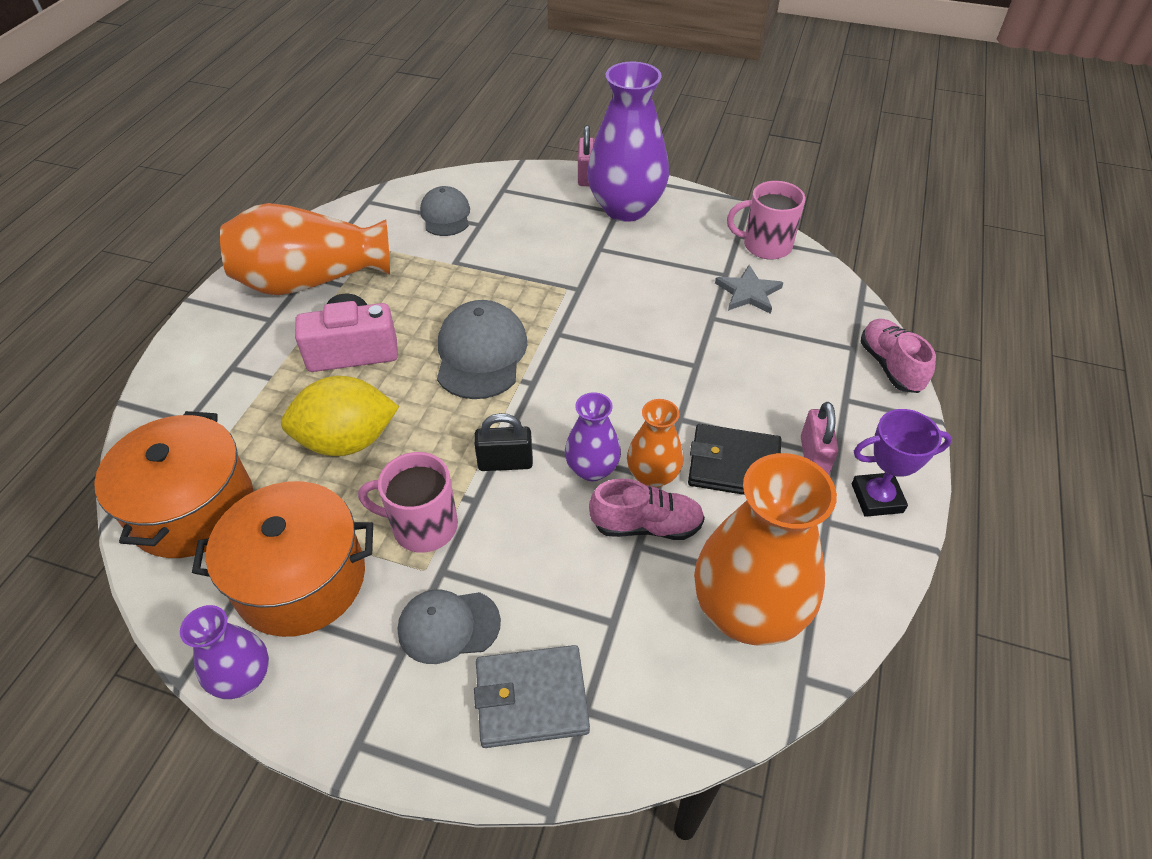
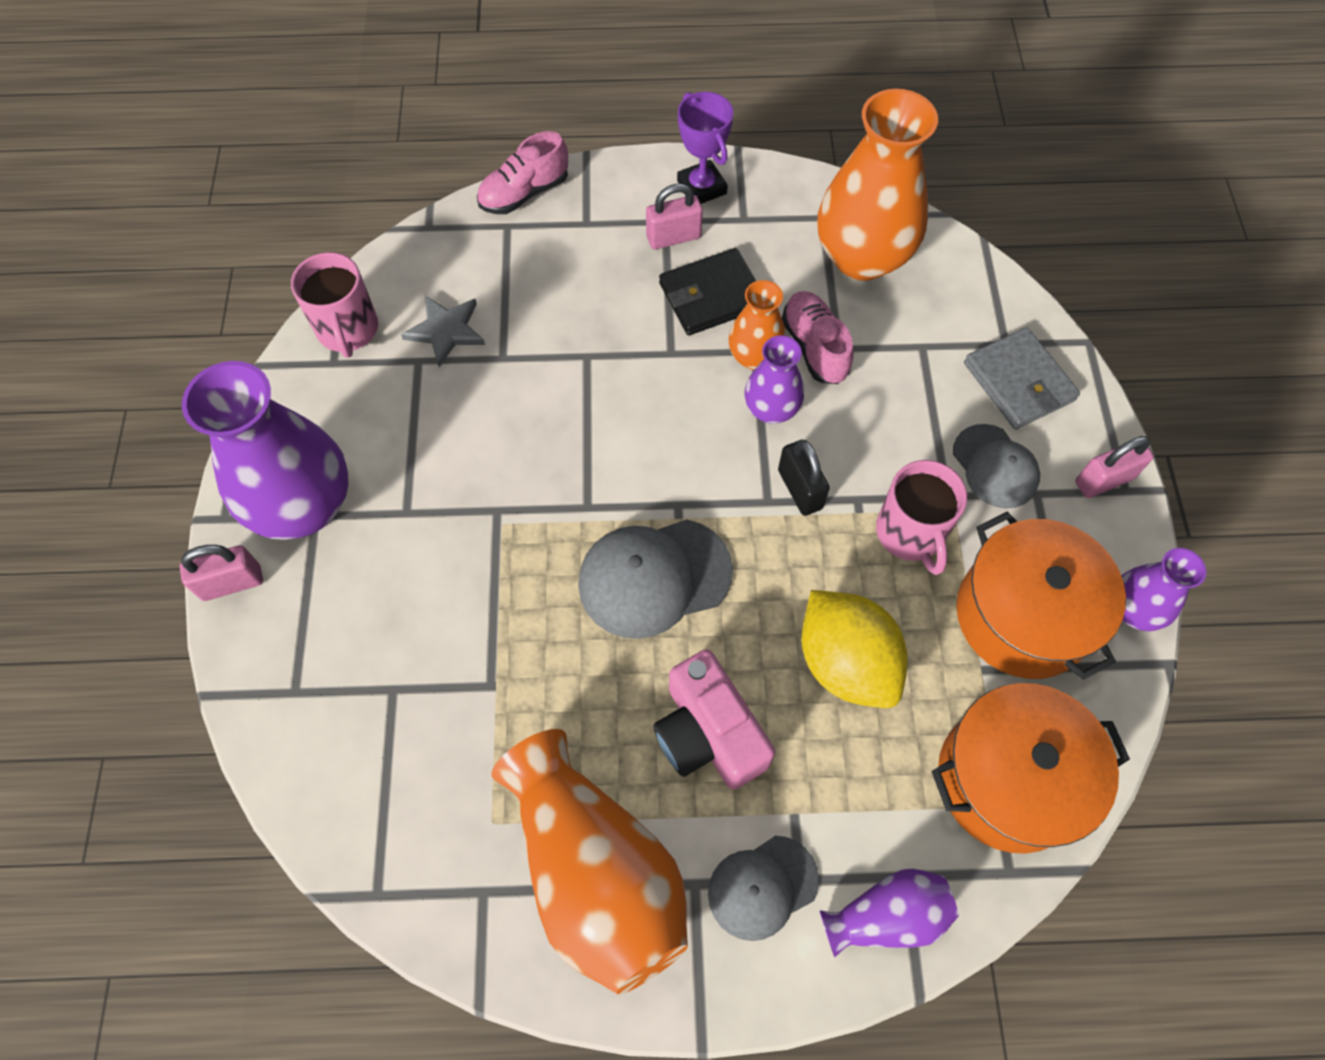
camera: 110 degrees left, 15 degrees up
grey cap [420,186,470,236] -> grey cap moved to [708,836,819,941]
black wallet [688,424,781,495] -> black wallet turned 75 degrees clockwise [659,248,756,335]
none -> purple vase [819,868,959,958]
none -> pink padlock [1075,436,1154,498]

